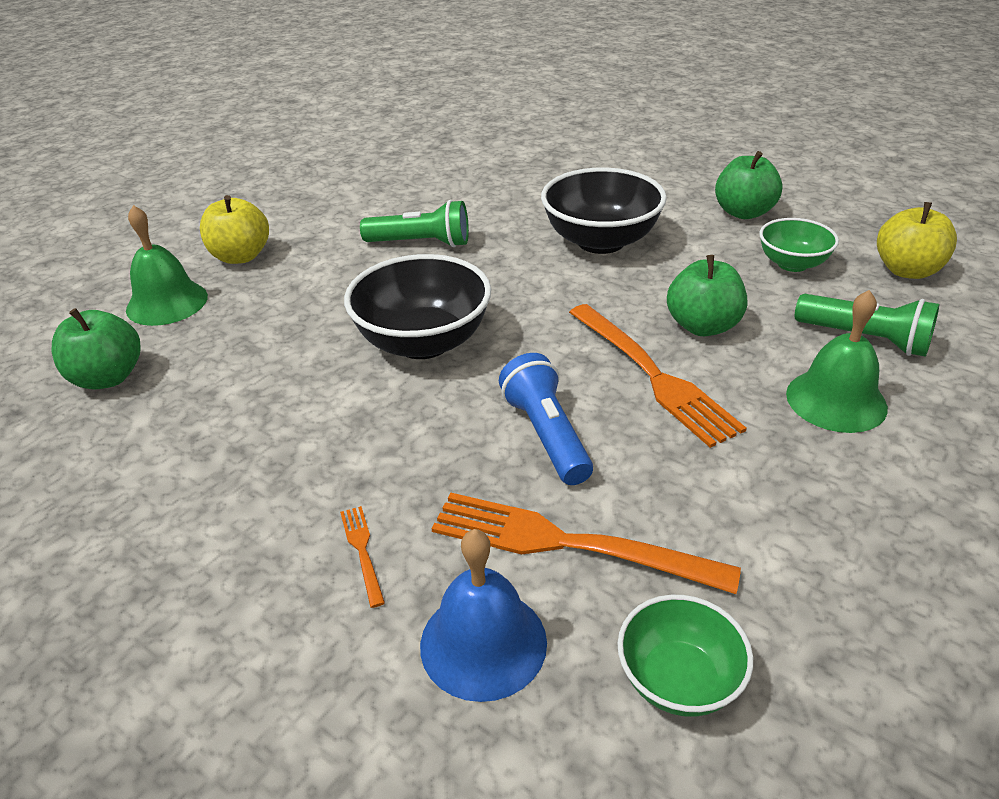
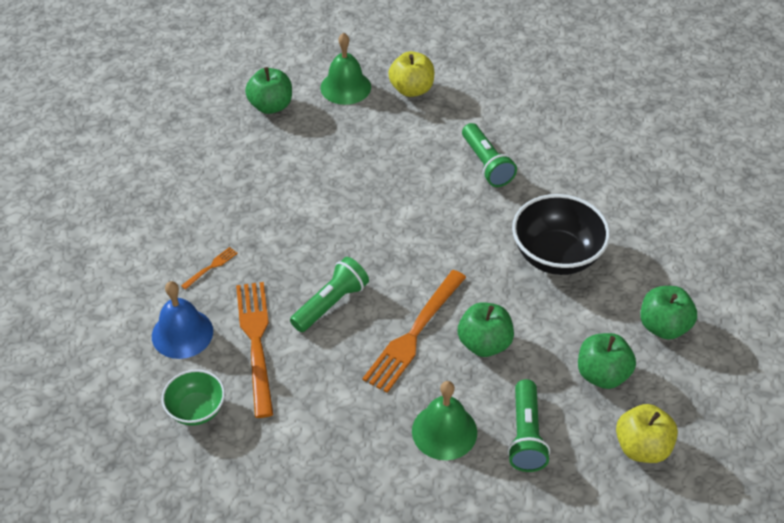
camera: 60 degrees right, 10 degrees up
black bowl [344,254,491,359] -> none
blue flashlight [499,353,593,485] -> green flashlight [290,257,369,332]
green bowl [759,218,839,272] -> green apple [578,333,636,389]

